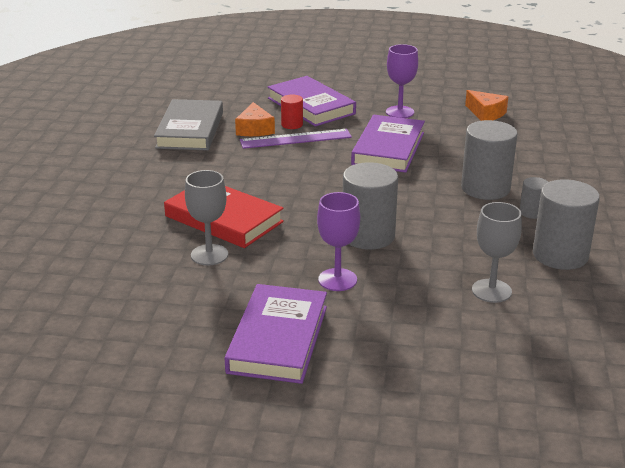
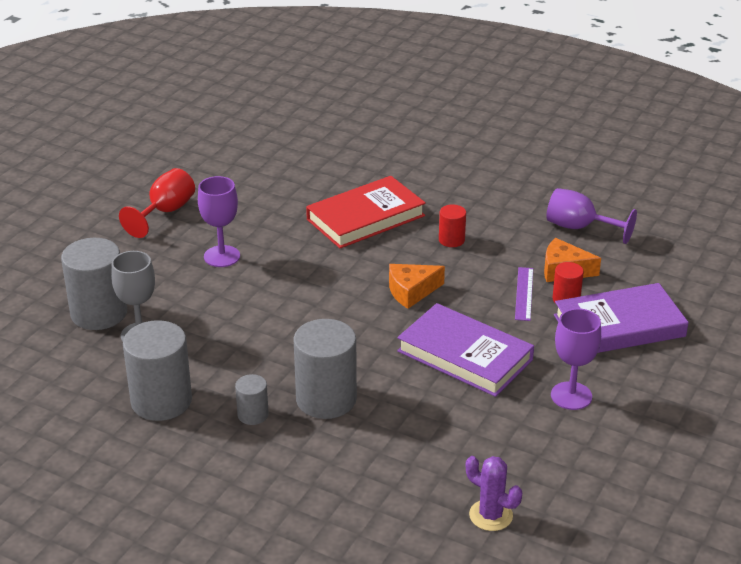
camera: 110 degrees right, 5 degrees up
grey book [154,99,223,151] -> purple goblet [546,188,637,244]
grey goblet [185,170,228,266] -> none
purple book [224,284,327,384] -> red goblet [119,168,195,238]
purple ruler [240,129,352,149] -> purple ruler [515,267,533,321], size x0.64
grey cylinder [343,162,398,250] -> grey cylinder moved to [61,238,127,330]
orange cheese [465,90,508,121] -> orange cheese moved to [389,264,445,309]
none -> red cylinder [439,204,466,247]
none -> purple cactus [466,456,522,531]

